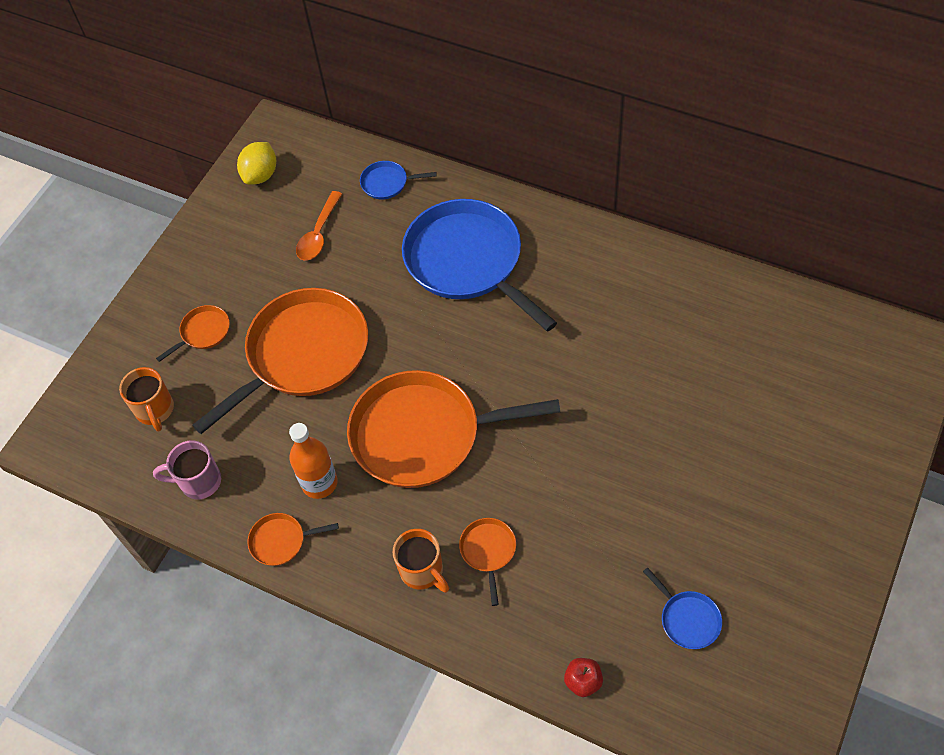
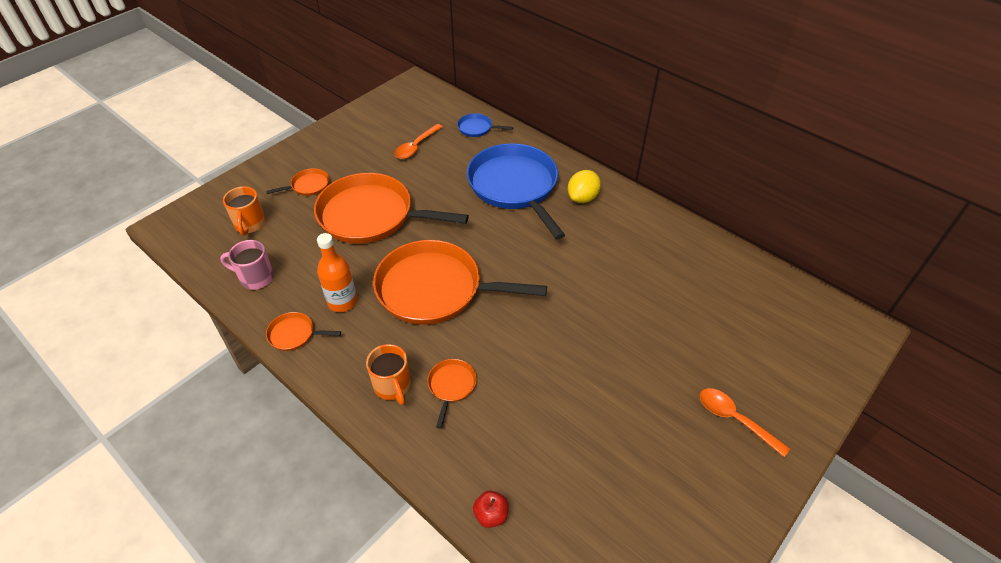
camera: 10 degrees right, 10 degrees down
orange pan [192,288,368,434] -> orange pan turned 135 degrees counterclockwise [314,173,469,244]
yellow lemon [237,142,276,185] -> yellow lemon moved to [568,170,601,203]
blue pan [643,567,722,649] -> none
none -> orange spoon [700,388,790,457]

